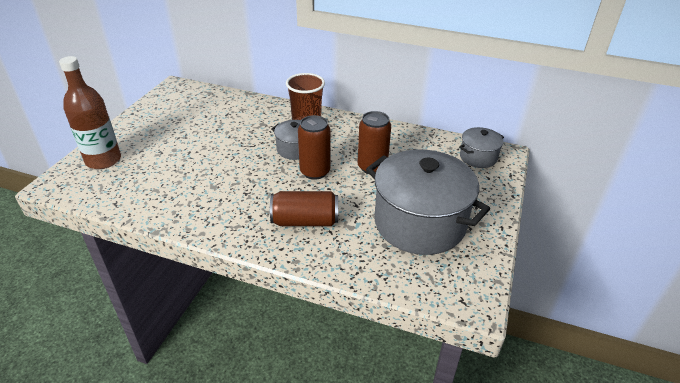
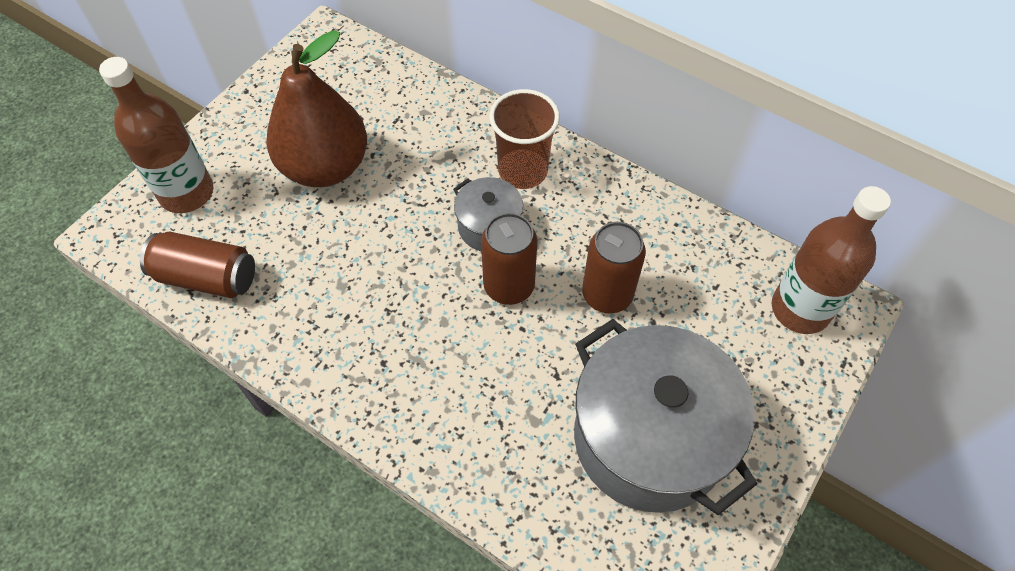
camera: 15 degrees right, 20 degrees up
brown can [270,191,338,226] -> brown can moved to [140,232,255,298]
grey pot [459,127,504,168] -> brown bottle [772,186,891,334]
none -> brown pear [266,30,367,187]

